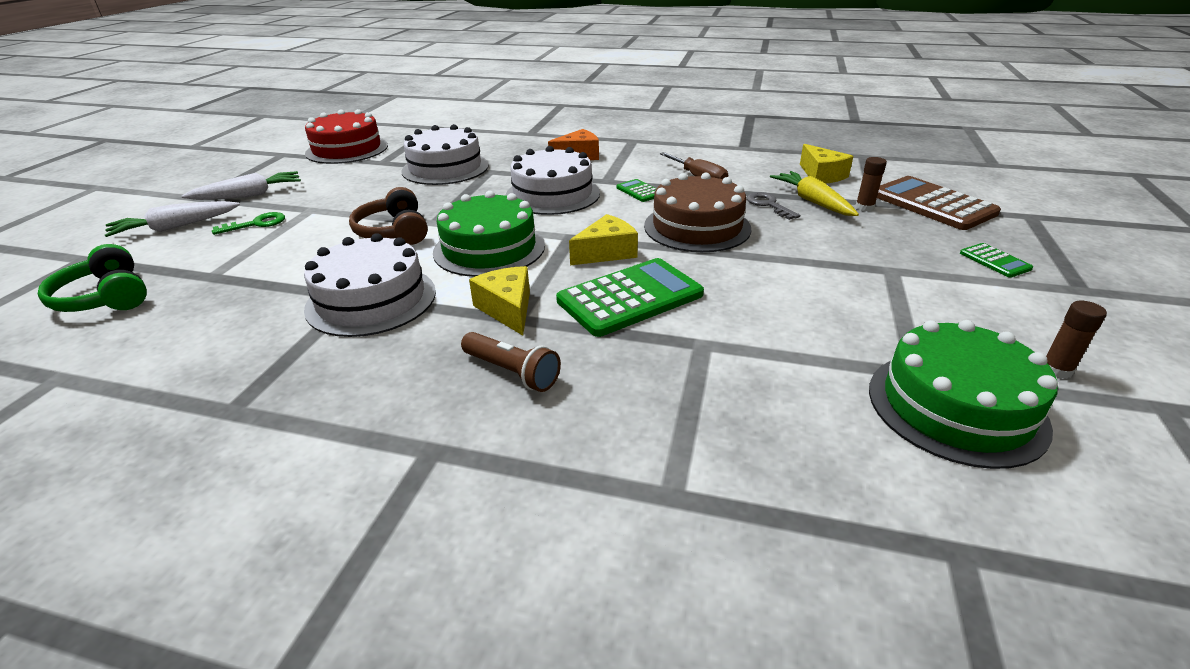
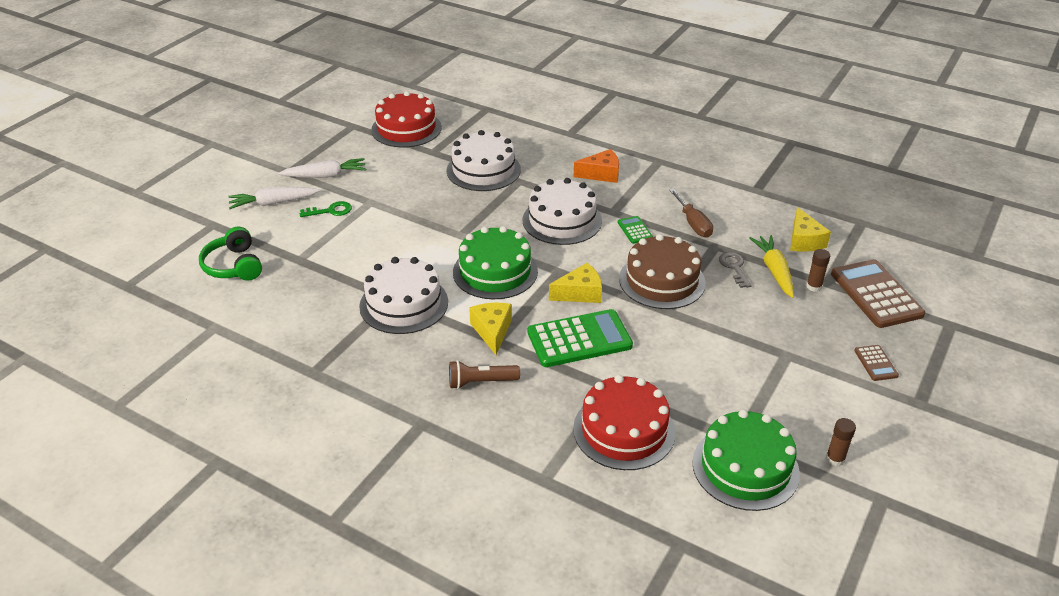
camera: 15 degrees right, 5 degrees up
brown headphones [349,187,428,245] -> none
brown flashlight [461,332,561,392] -> brown flashlight turned 120 degrees clockwise [449,360,520,389]
green calculator [960,243,1033,278] -> brown calculator [854,345,899,381]
none -> red cake [573,375,675,470]

